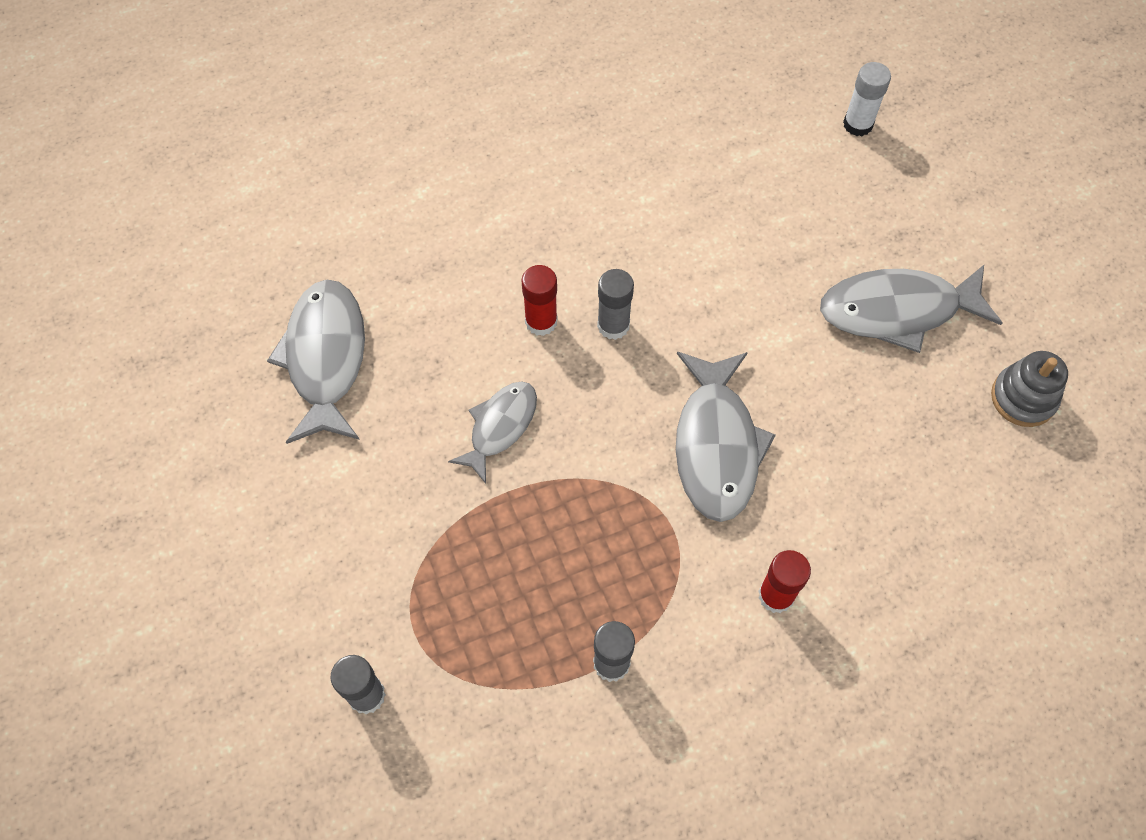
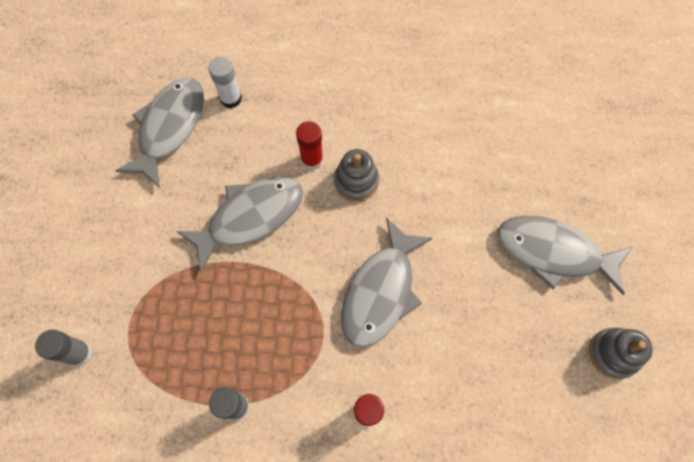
camera: 25 degrees right, 5 degrees up
grey fish [448,381,537,484] -> grey fish [176,177,303,272], size x1.62
grey glue stick [597,269,634,340] -> grey stacking toy [334,149,379,202]
white glue stick [843,62,891,136] -> white glue stick moved to [208,57,242,108]

